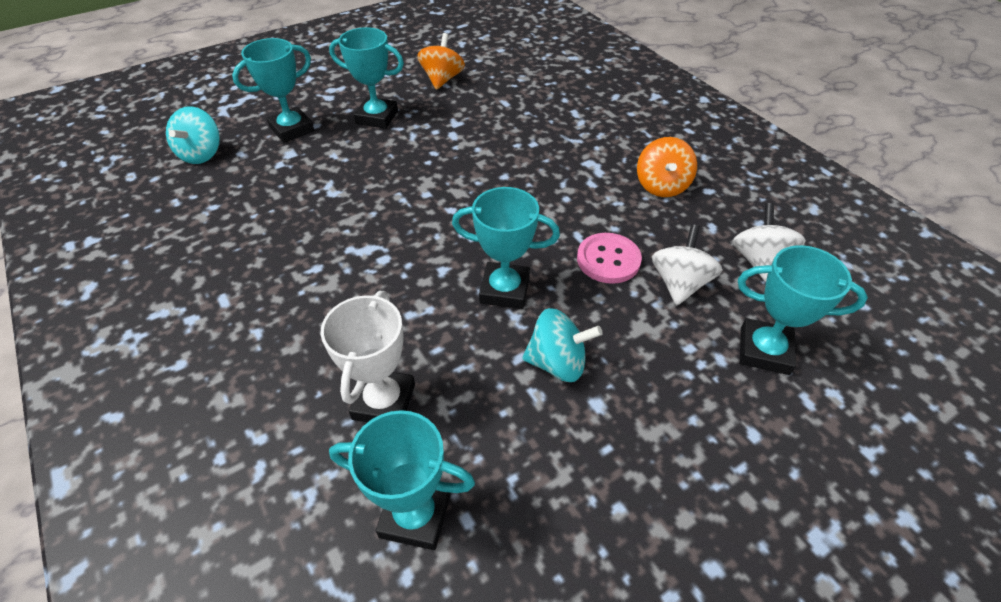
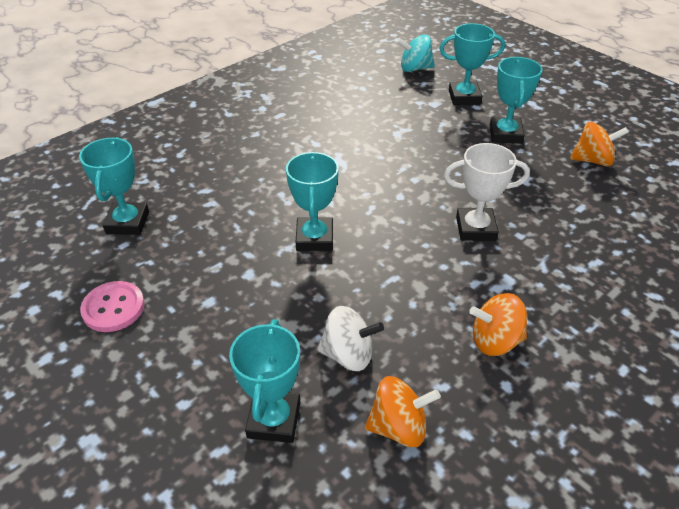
camera: 80 degrees right, 5 degrees down
turquoise trophy [232,38,314,143] -> turquoise trophy turned 45 degrees counterclockwise [439,23,505,105]
white trophy [321,291,415,423] -> white trophy moved to [444,143,530,241]
turquoise spinning top [522,308,603,382] -> none
pink button [577,233,642,284] -> pink button moved to [80,281,145,332]
white spinning top [733,203,806,282] -> orange spinning top [365,376,441,447]

